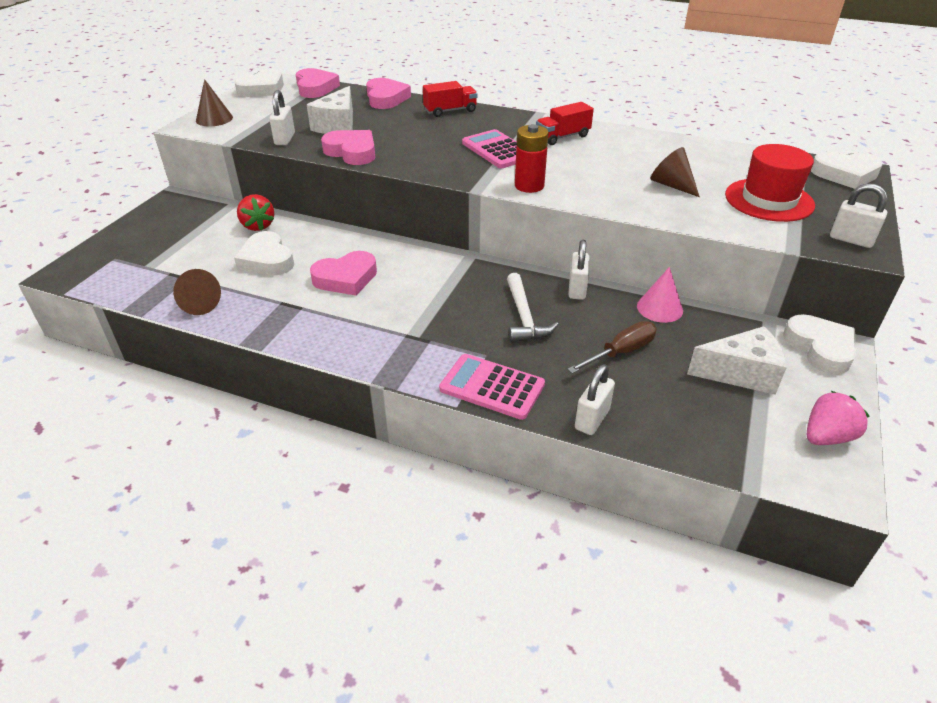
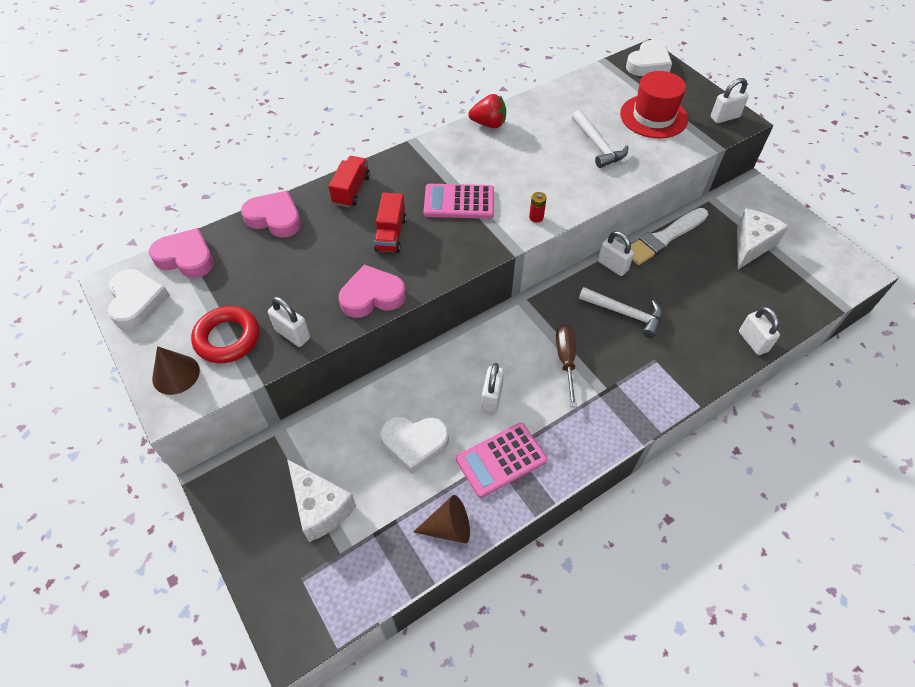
camera: 55 degrees left, 15 degrees up
red strawberry [237,194,274,231] -> red strawberry moved to [468,94,506,128]
white cheese [307,86,353,134] -> white cheese moved to [287,459,356,542]
pink heart [310,251,377,296] -> white padlock [481,363,504,413]
pink calculator [439,354,545,420] -> pink calculator moved to [456,423,547,498]
red battery [515,124,549,193] -> red battery [529,192,547,223], size x0.53
red truck [536,102,594,145] -> red truck moved to [374,192,406,253]
brown screwdriver [567,321,657,374] -> brown screwdriver moved to [556,324,577,407]
pink cone [637,267,683,323] -> white brush [631,208,708,265]
brown cone [651,147,700,197] -> white hammer [572,110,628,168]
white heart [783,314,856,375] -> none
pink strawberry [807,391,870,445] -> none
none -> red ring [191,306,259,363]

